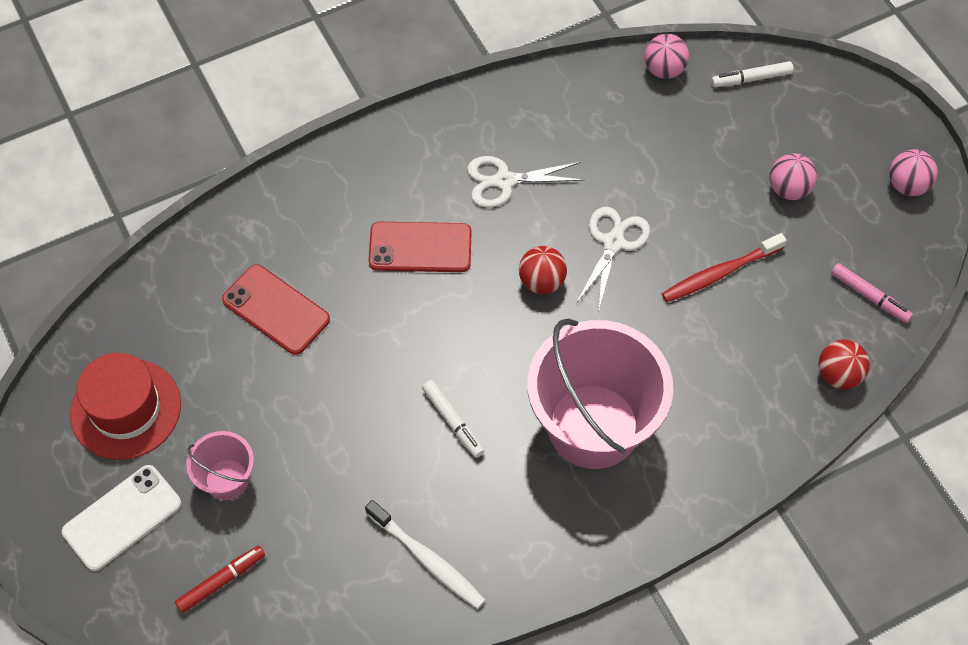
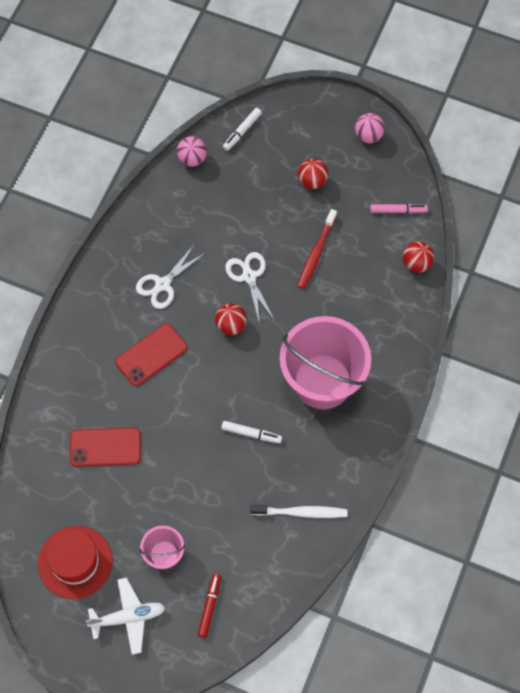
camera: 40 degrees left, 5 degrees up
white phone [62,465,182,571] -> white plane [85,577,165,655]
pink ball [770,153,817,200] -> red ball [298,158,328,189]

